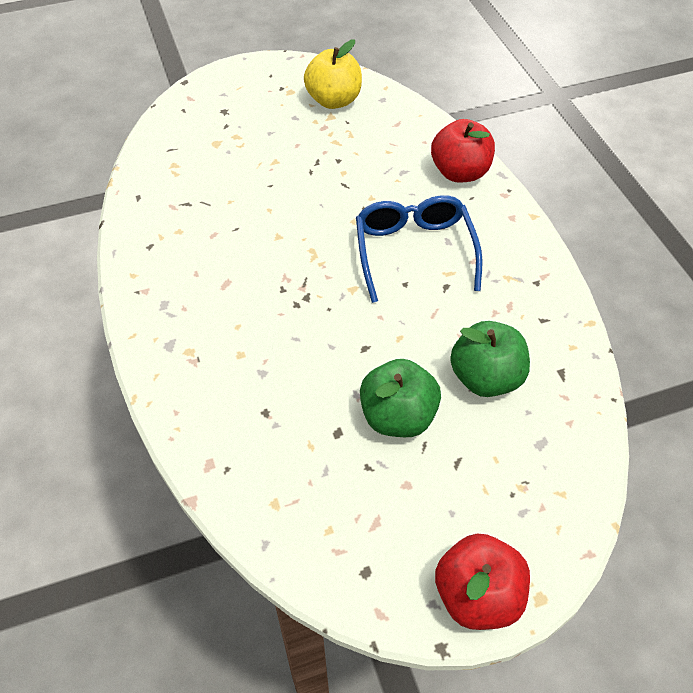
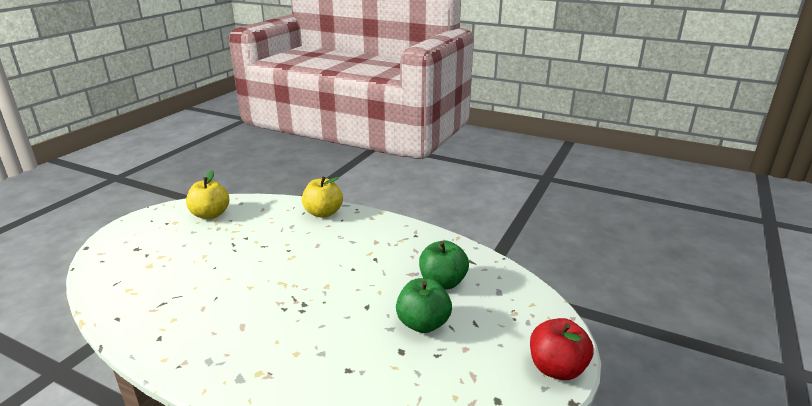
camera: 45 degrees left, 25 degrees down
blue glasses [356,195,483,303] -> none
red apple [431,119,495,182] -> yellow apple [302,177,343,218]

